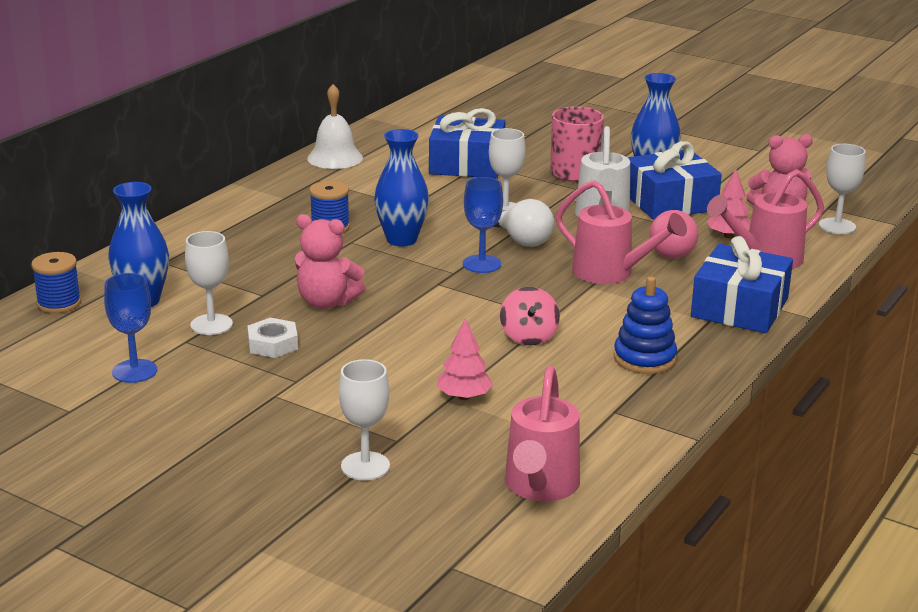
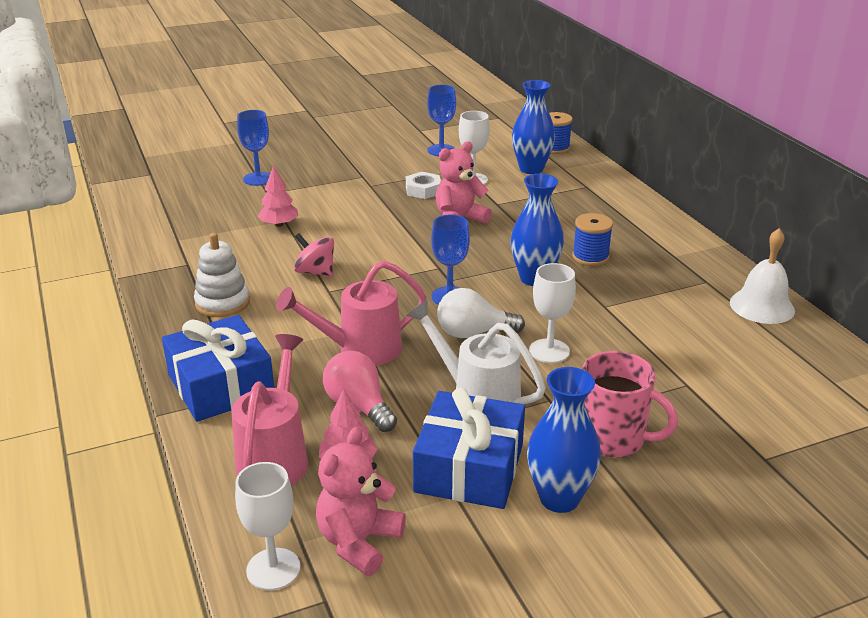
camera: 125 degrees right, 5 degrees up
white goblet [339,359,390,480] -> blue goblet [237,110,270,186]
blue gift [429,108,505,178] -> none
pink watering can [505,366,580,502] -> none
blue stacking toy [614,277,677,374] -> white stacking toy [194,233,250,317]

